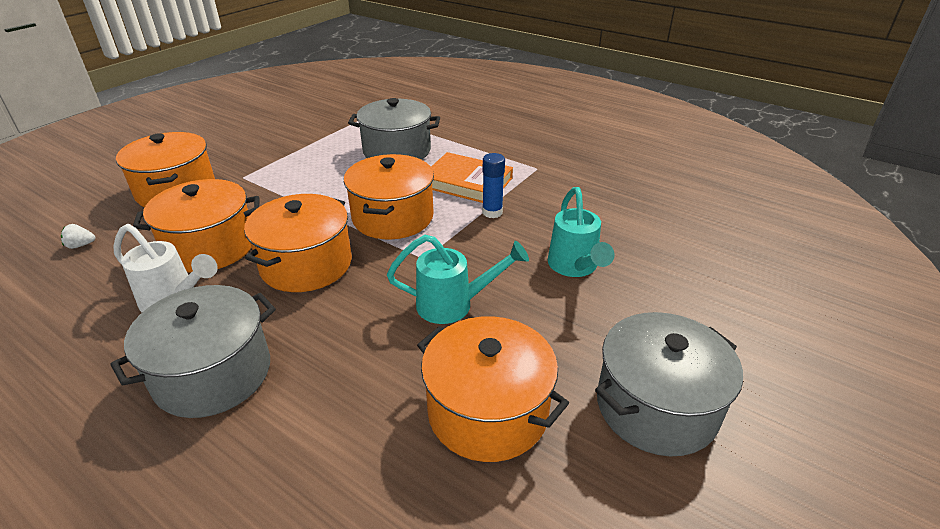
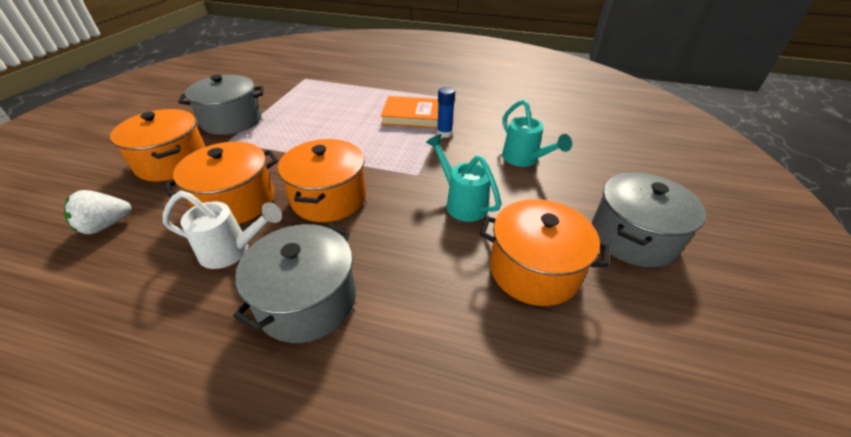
camera: 20 degrees left, 5 degrees up
white strawberry [61,224,95,249] -> white strawberry [64,190,132,234], size x1.86
orange pot [344,154,434,240] -> none
grey pot [348,98,440,160] -> grey pot moved to [178,75,263,135]
turquoise watering can [387,235,529,324] -> turquoise watering can turned 105 degrees counterclockwise [426,134,501,222]

